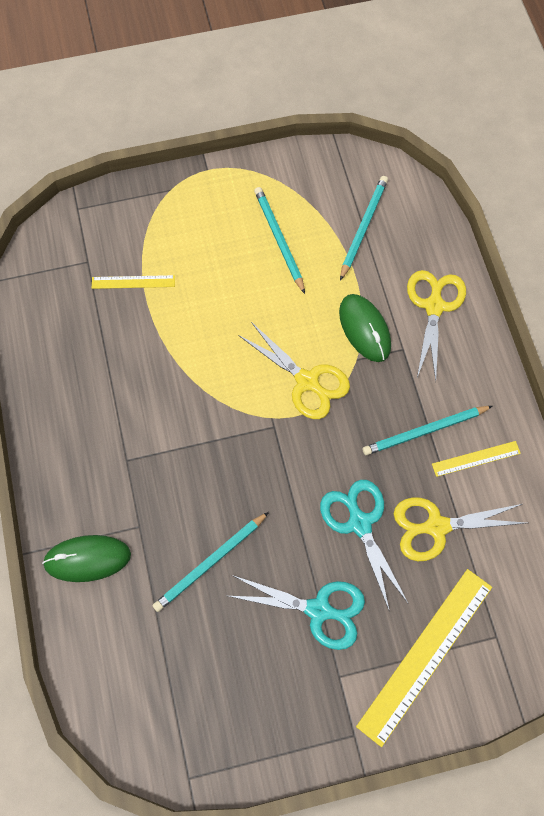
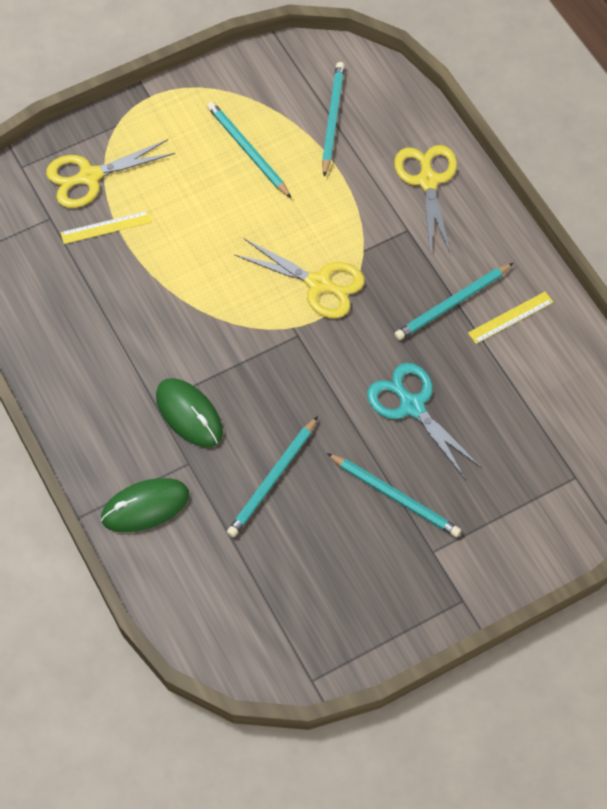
camera: 15 degrees left, 5 degrees down
turquoise scissors [229,575,365,650] -> turquoise pencil [327,453,461,537]
green mouse [339,294,391,362] -> green mouse moved to [156,378,223,447]
yellow ruler [356,569,492,747] -> none
yellow scissors [394,497,526,561] -> yellow scissors moved to [46,139,175,208]

